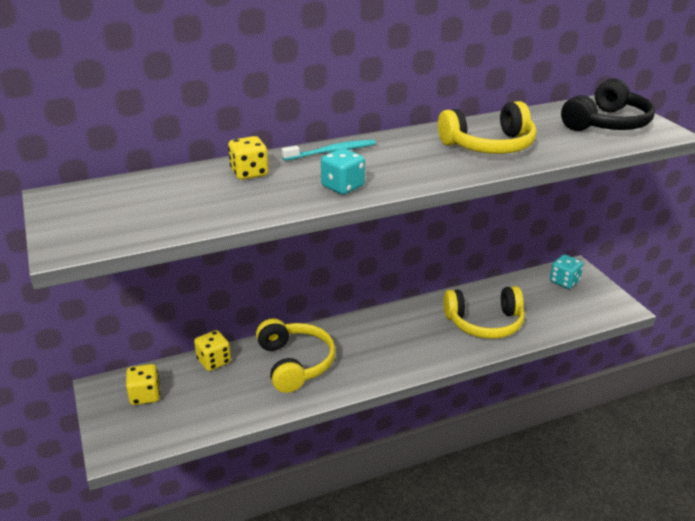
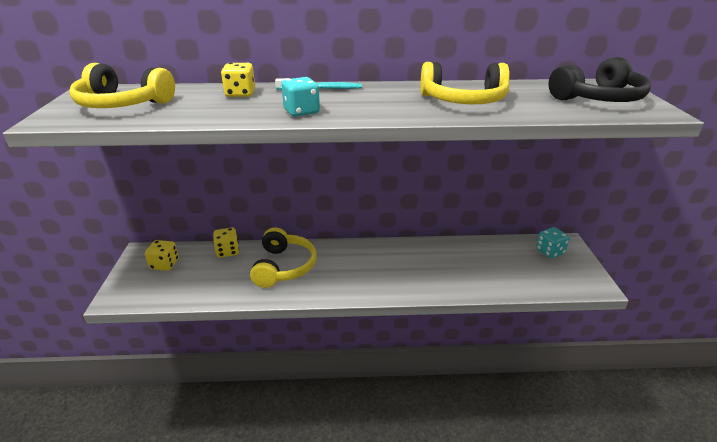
camera: 20 degrees right, 0 degrees up
yellow headphones [443,286,525,339] -> yellow headphones moved to [69,63,175,108]

